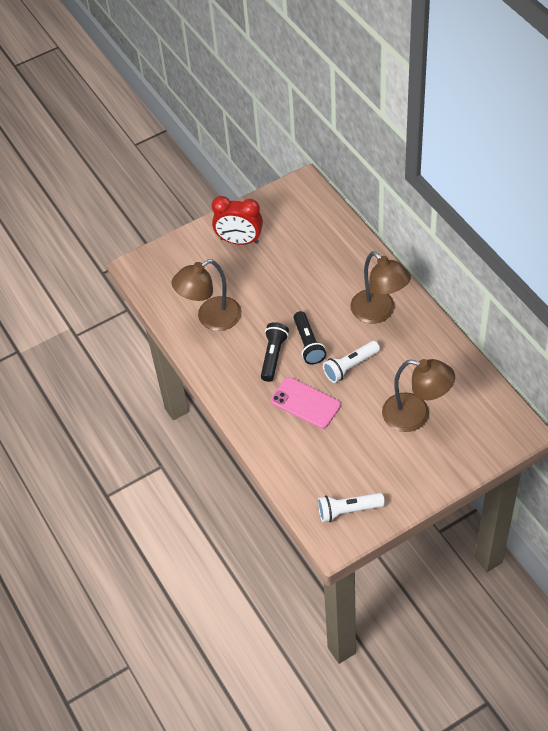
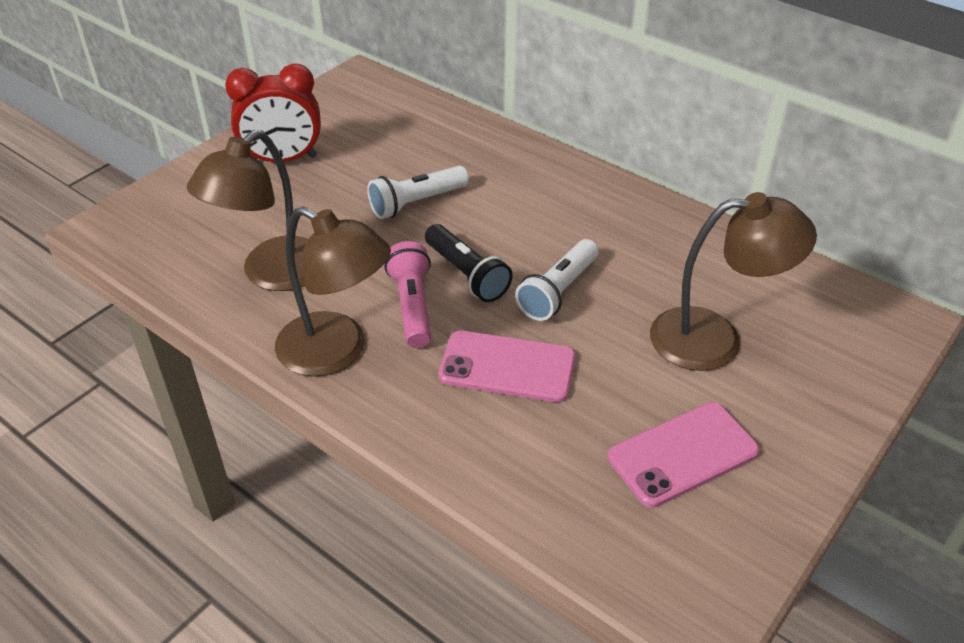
camera: 25 degrees left, 10 degrees down
black flashlight [261,322,289,382] -> pink flashlight [384,241,431,348]
white flashlight [318,493,385,522] -> white flashlight moved to [367,166,469,219]
brown lamp [350,251,411,324] -> brown lamp moved to [275,206,391,376]
none -> pink phone [608,402,760,508]

